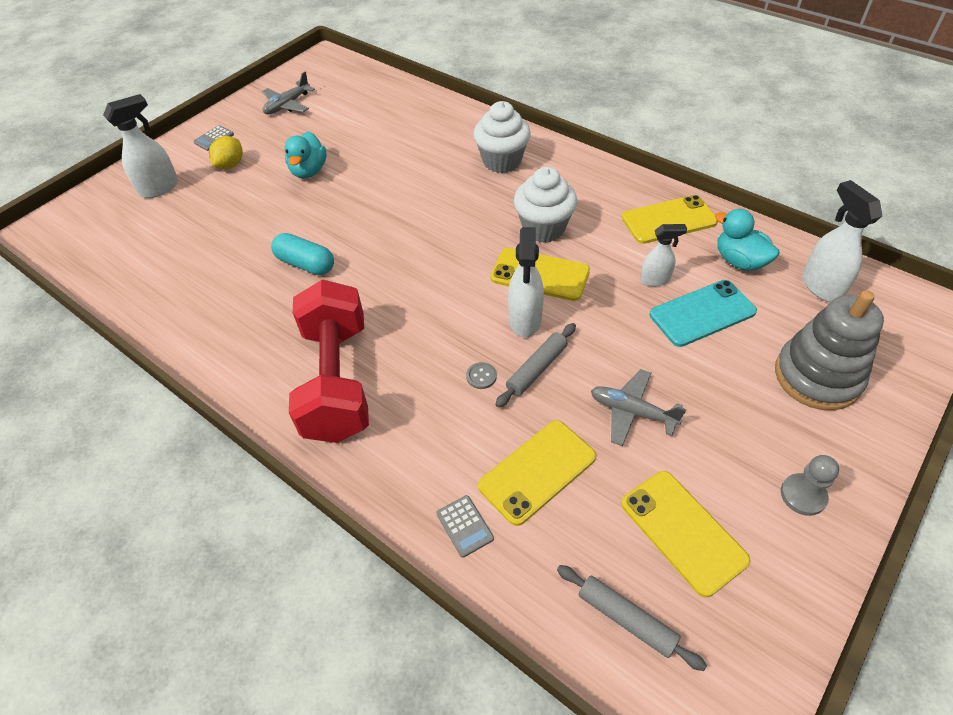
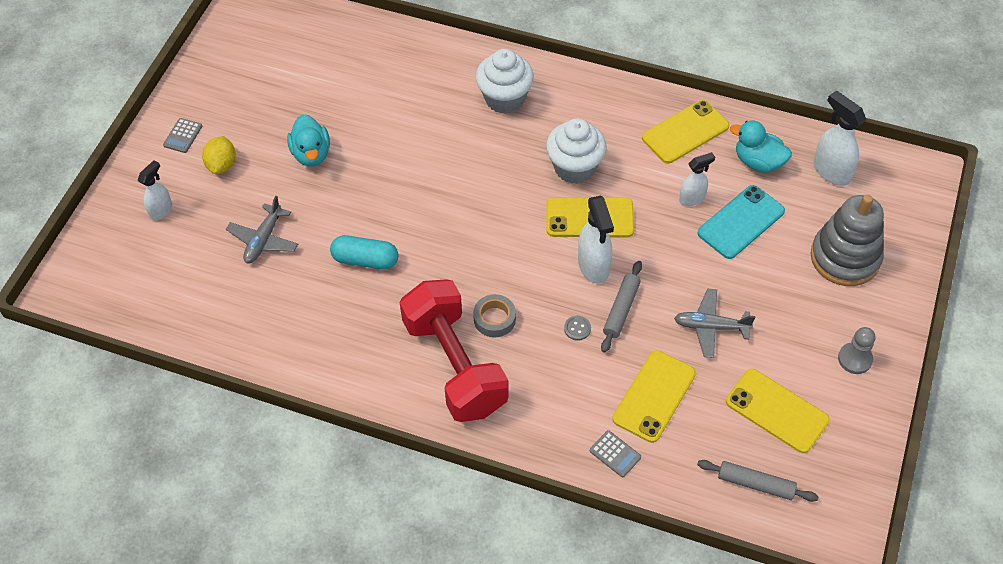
camera: 20 degrees left, 5 degrees up
white spray bottle [103,94,178,198] -> white spray bottle [137,160,172,220], size x0.63
grey plane [262,72,315,115] -> grey plane moved to [226,196,298,264]
none -> grey tape [473,294,516,338]

